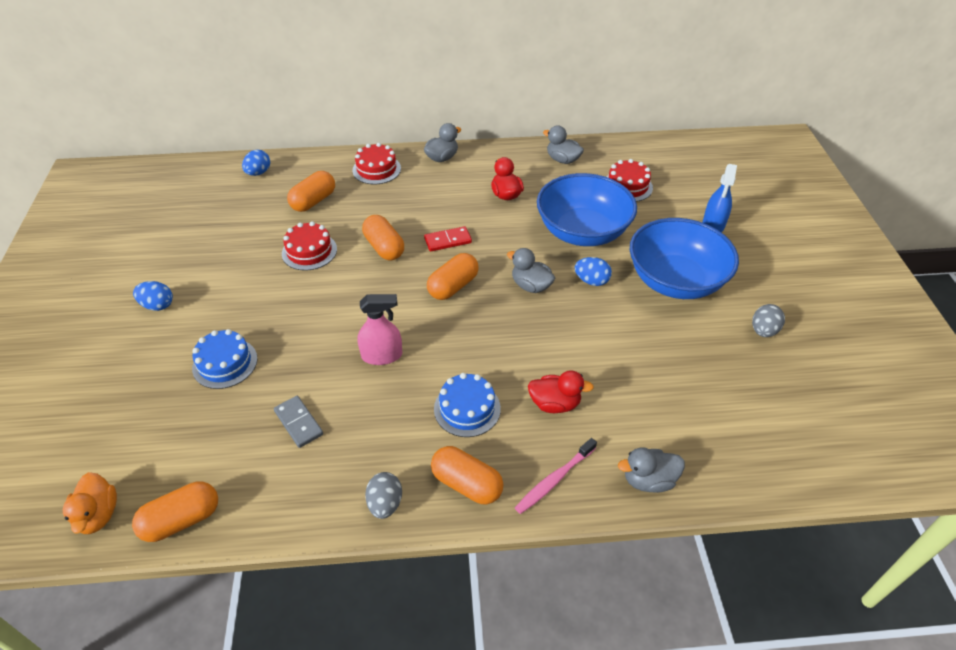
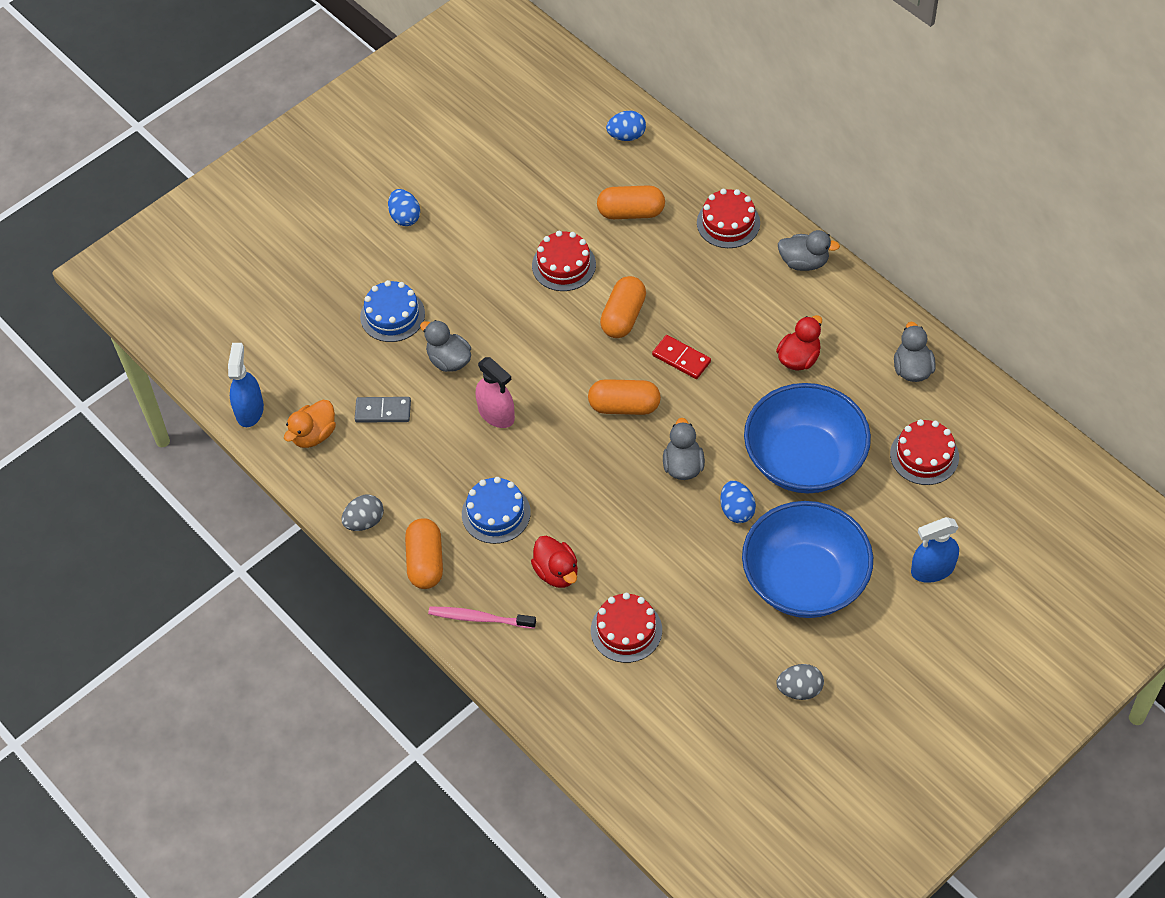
camera: 55 degrees right, 10 degrees up
orange duck [63,472,117,534] -> orange duck moved to [284,400,336,448]
orange capsule [132,481,218,542] -> blue spray bottle [228,343,264,427]
grey domino [274,396,323,448] -> grey domino turned 75 degrees clockwise [355,397,411,423]
grey duck [618,447,685,493] -> grey duck moved to [420,320,471,372]
none -> red cake [591,593,662,663]

